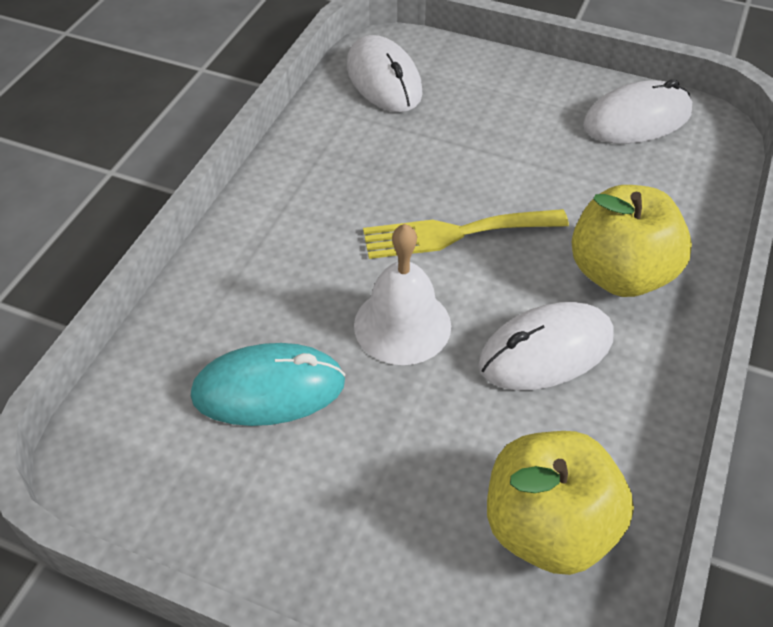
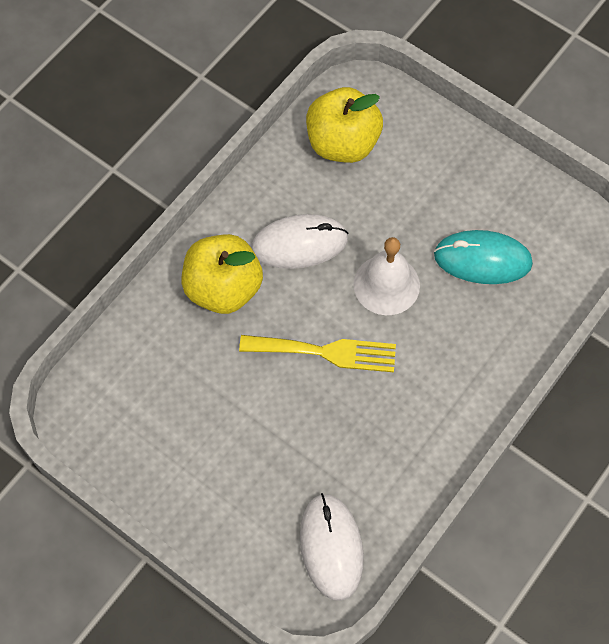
camera: 165 degrees left, 15 degrees up
white mouse [583,79,692,144] -> none

